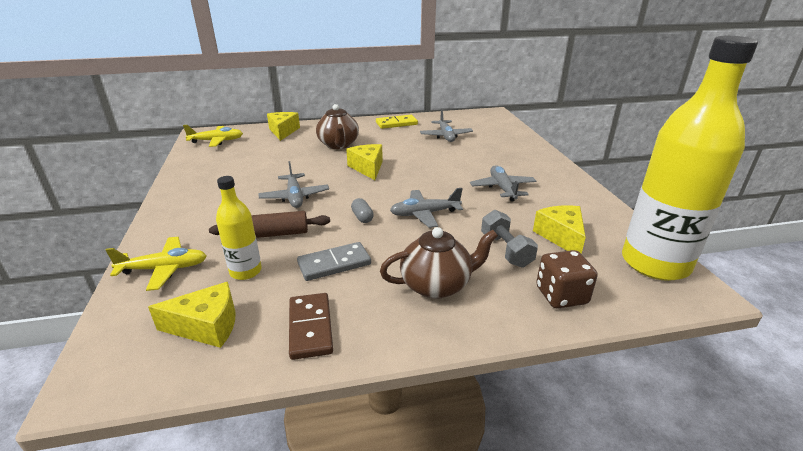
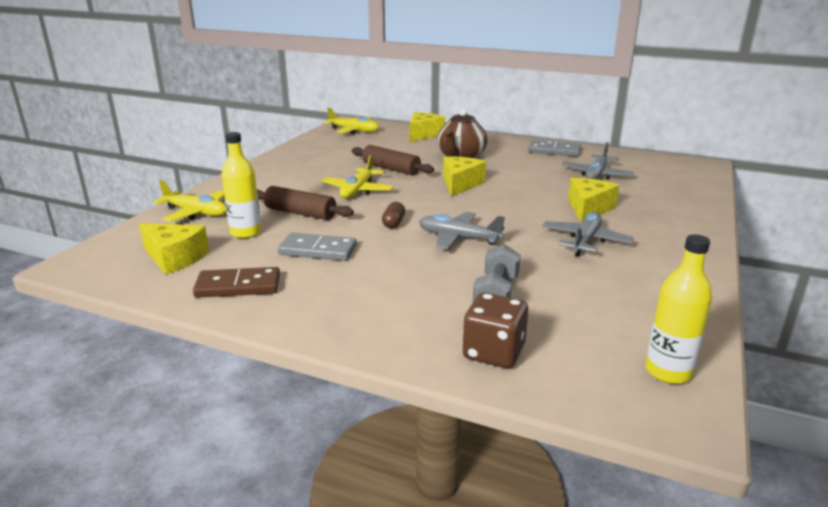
camera: 35 degrees right, 5 degrees down
grey plane [258,161,329,208] -> yellow plane [321,154,394,198]
brown domino [289,293,333,360] -> brown domino turned 60 degrees clockwise [193,267,280,298]
grey capsule [351,198,374,223] -> brown capsule [382,202,405,228]
yellow domino [376,115,418,129] -> grey domino [528,140,581,157]
brown teapot [380,227,498,299] -> none
yellow cheese [533,205,586,254] -> yellow cheese moved to [568,178,619,222]
yellow bottle [622,36,758,281] -> yellow bottle [646,234,712,384], size x0.47
none -> brown rolling pin [352,145,434,176]

